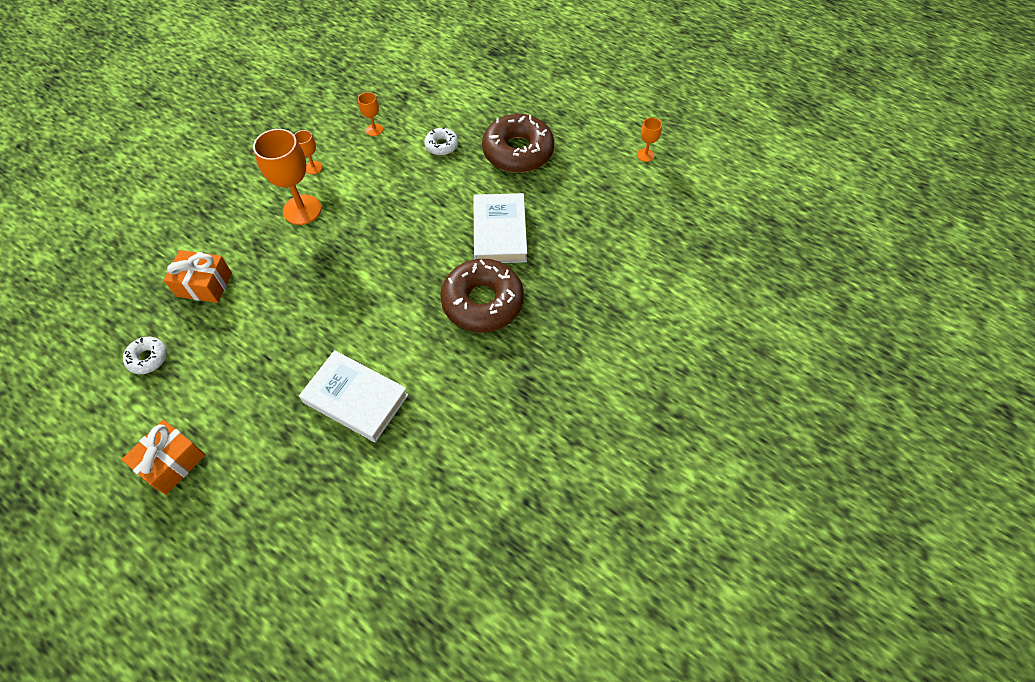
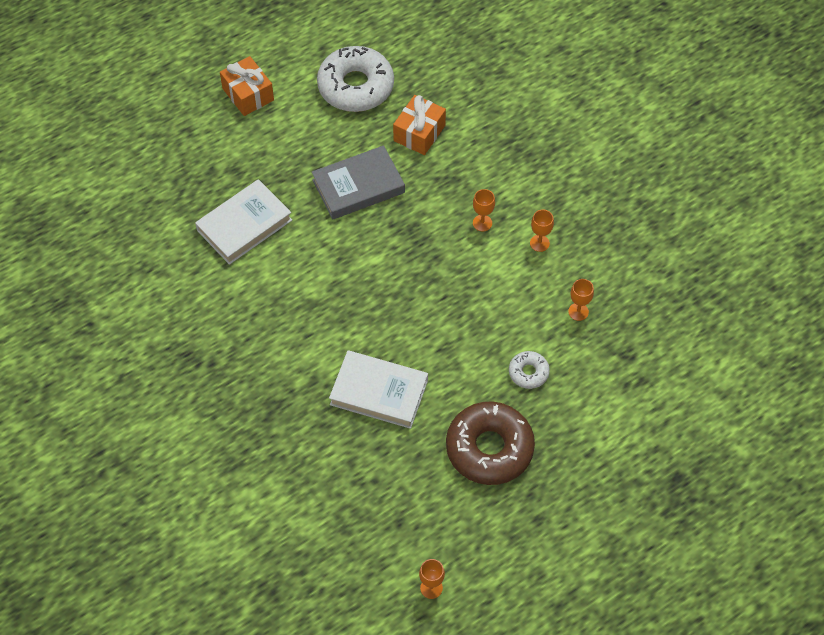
camera: 110 degrees right, 0 degrees up
white donut [123,337,167,374] -> white donut [317,46,394,112], size x2.10
orange goblet [253,129,321,225] -> orange goblet [473,189,495,232], size x0.48
brown donut [440,259,524,333] -> none
none -> grey book [312,145,405,220]

